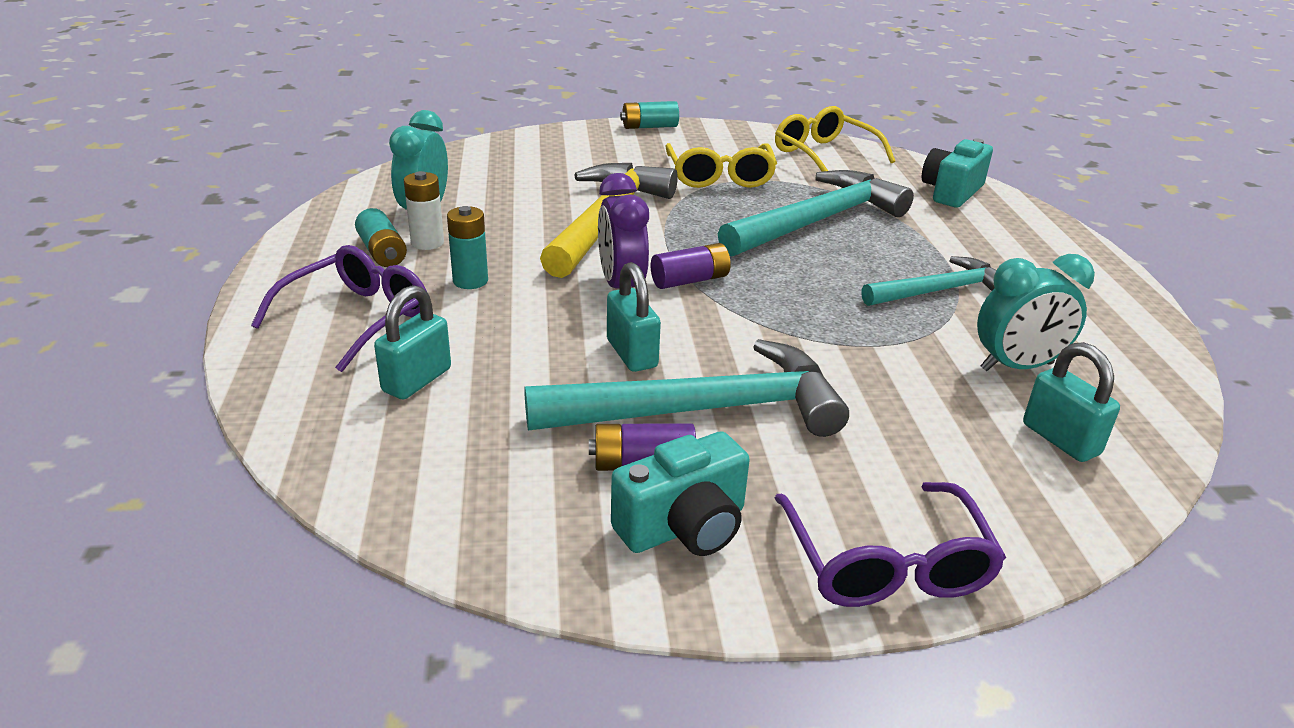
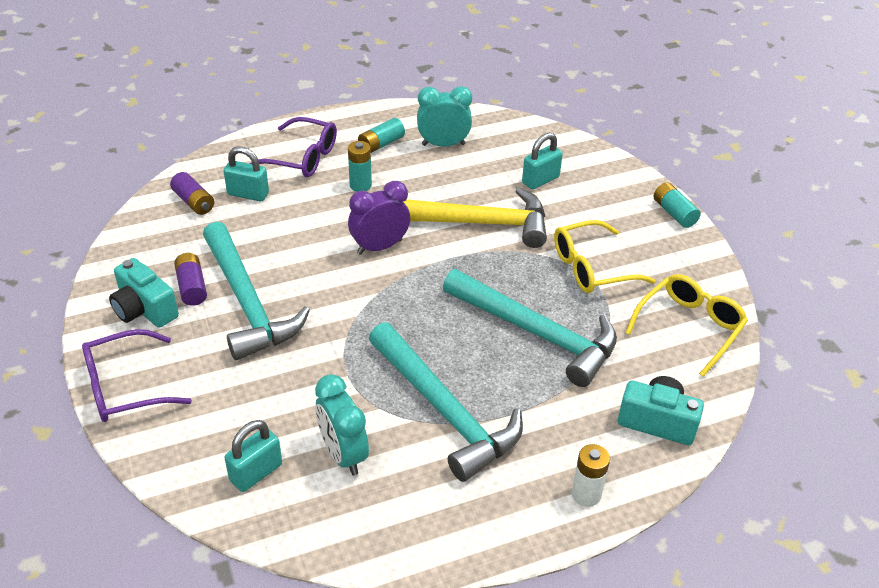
camera: 75 degrees right, 10 degrees up
white battery [404,171,444,250] -> white battery moved to [572,444,610,507]
turquoise padlock [607,262,661,372] -> turquoise padlock moved to [522,132,563,189]
purple battery [651,243,731,289] -> purple battery moved to [170,172,214,215]
turquoise hammer [862,256,996,306] -> turquoise hammer [369,322,523,482], size x1.64

